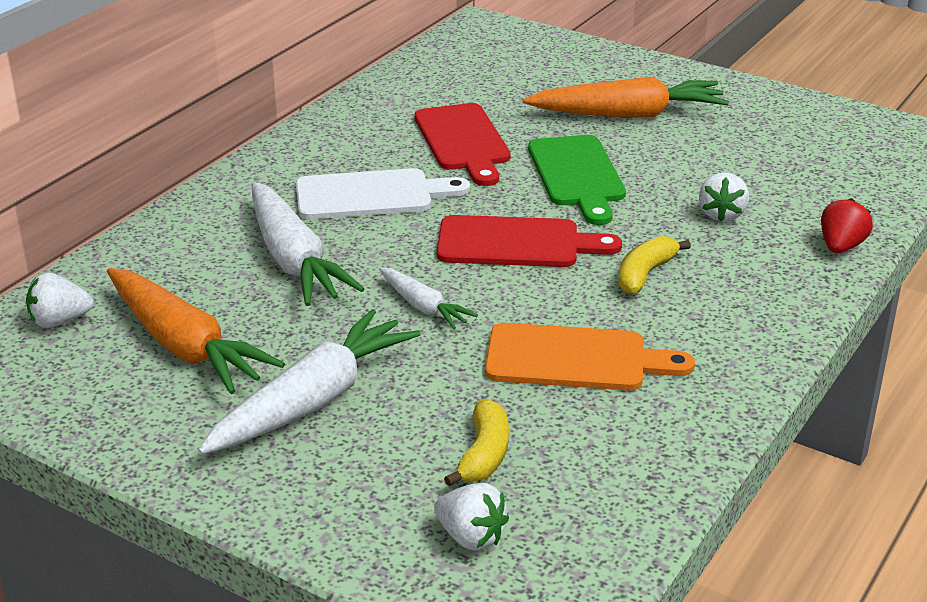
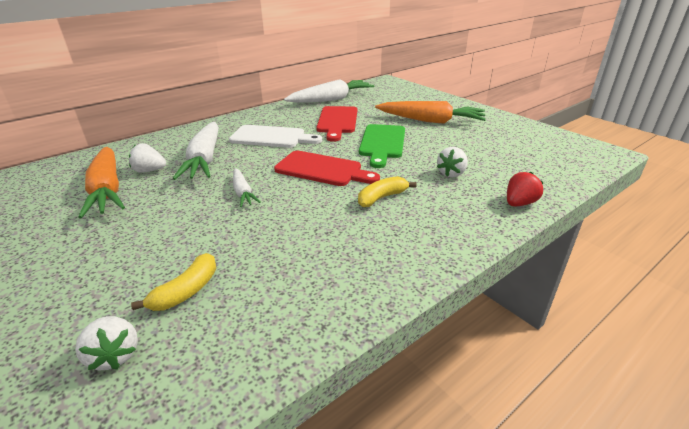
camera: 20 degrees right, 0 degrees up
white strawberry [26,272,94,328] -> white strawberry moved to [129,143,166,173]
white carrot [198,309,421,455] -> white carrot moved to [284,79,375,103]
orange cutting board [485,323,695,391] -> none

